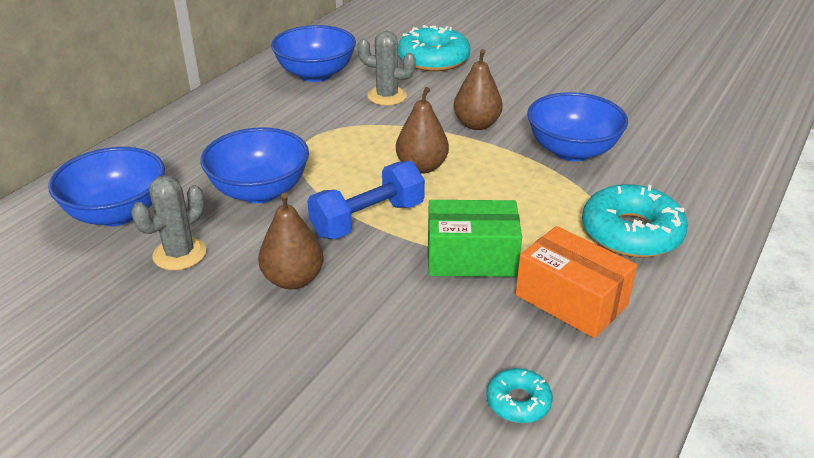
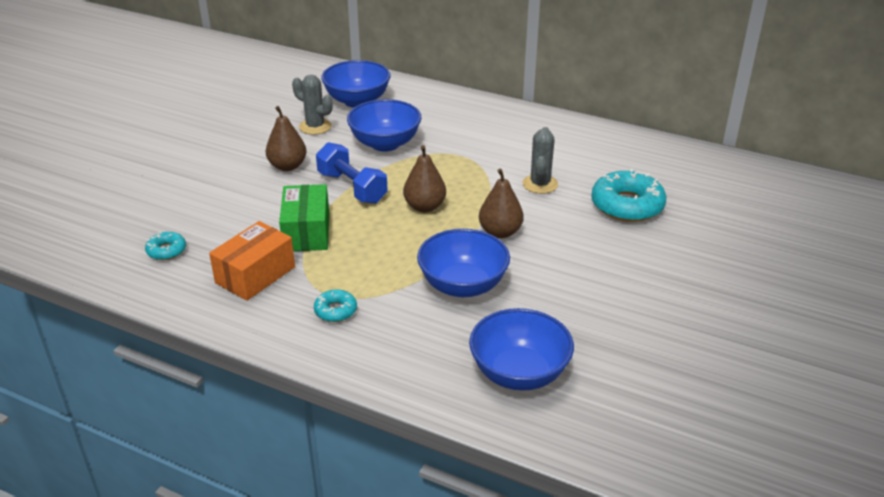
camera: 85 degrees right, 0 degrees up
blue bowl [271,25,356,82] -> blue bowl moved to [469,308,574,391]
turquoise donut [582,184,688,258] -> turquoise donut [314,290,357,322], size x0.50

